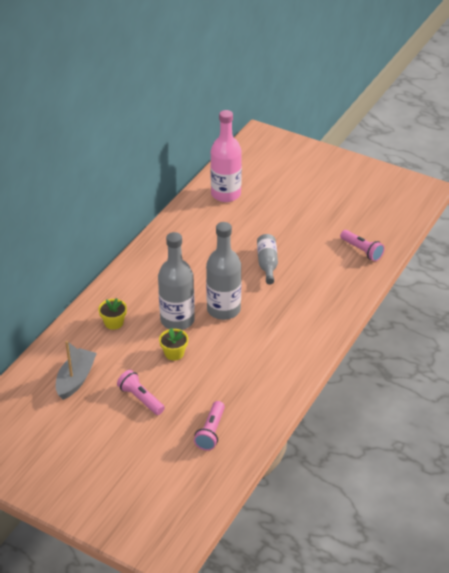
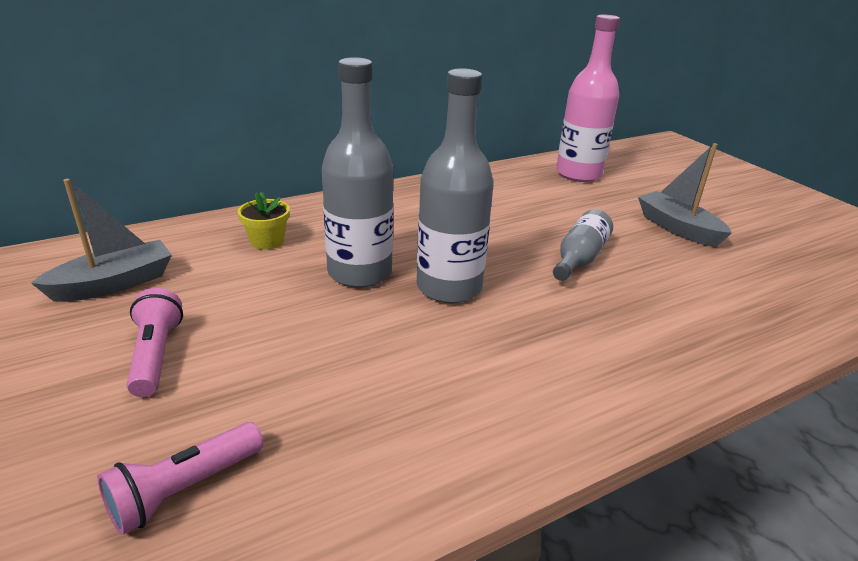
camera: 30 degrees right, 10 degrees down
yellow flower pot [159,328,188,361] -> none
pink flashlight [340,230,385,261] -> none
none -> grey boat [638,143,732,247]

